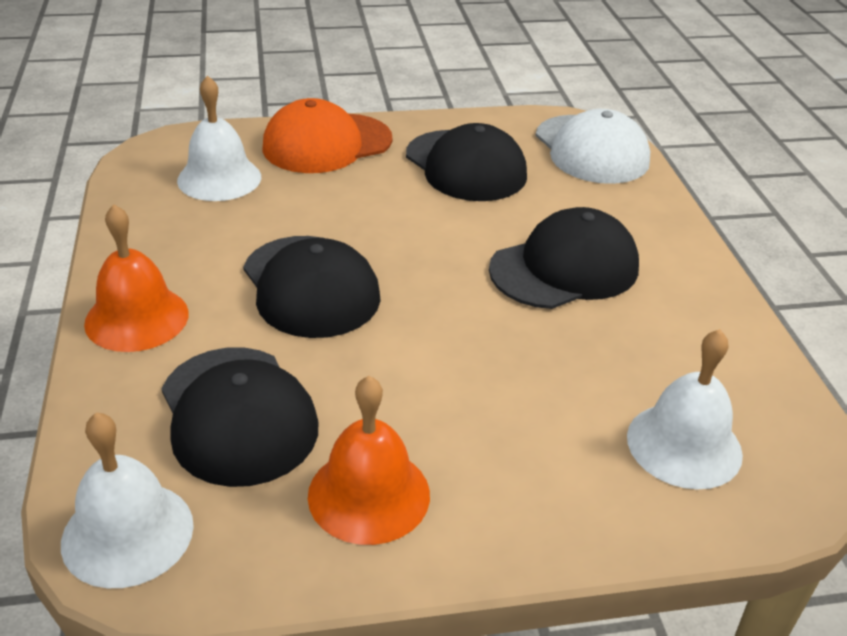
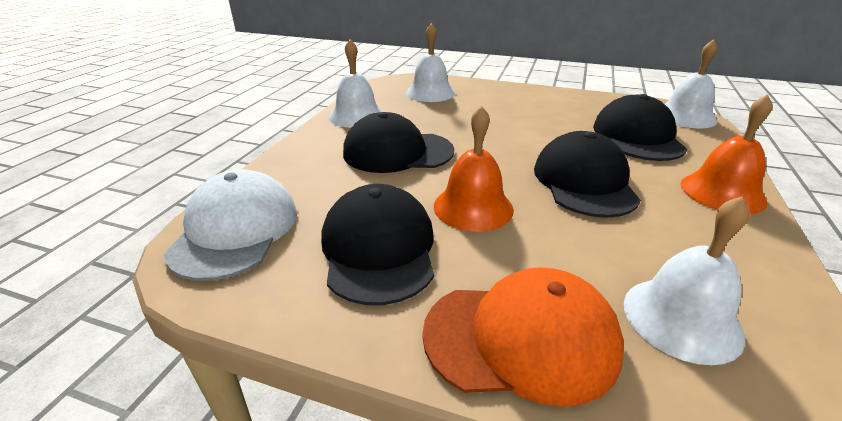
camera: 150 degrees left, 5 degrees down
orange bell [308,376,430,545] -> orange bell moved to [434,106,514,232]
none -> white bell [329,39,383,128]

